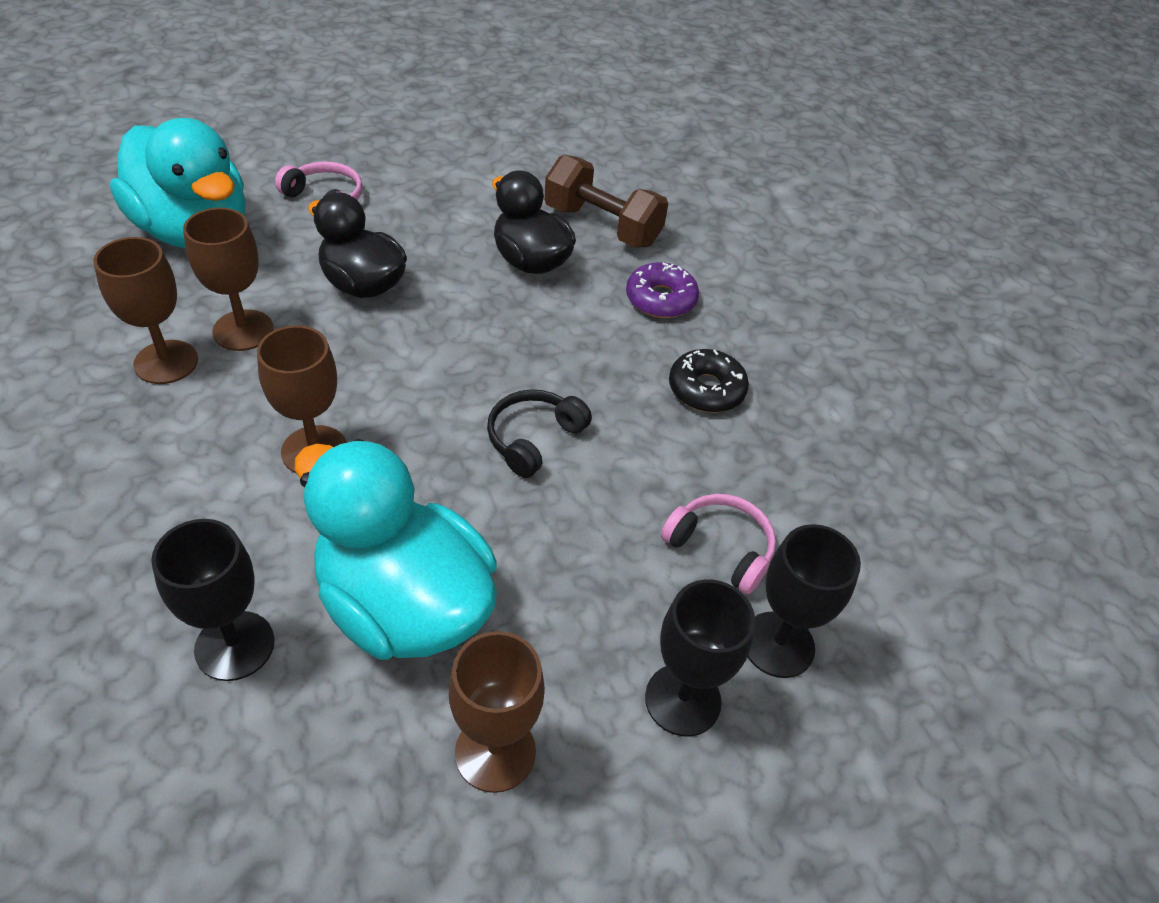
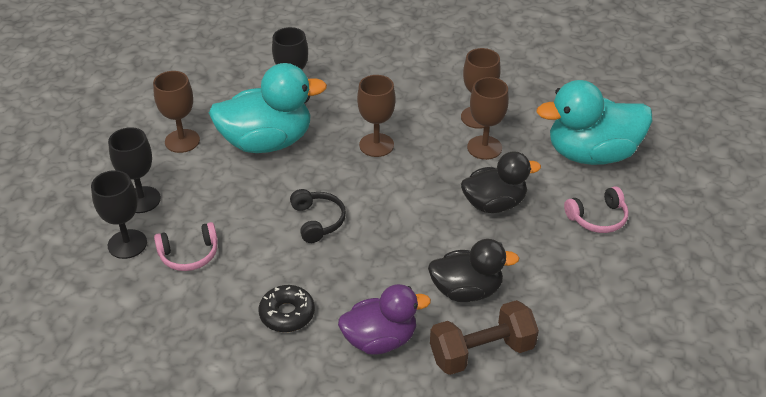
camera: 130 degrees right, 5 degrees down
purple donut [626,262,699,318] -> purple duck [338,284,431,355]

